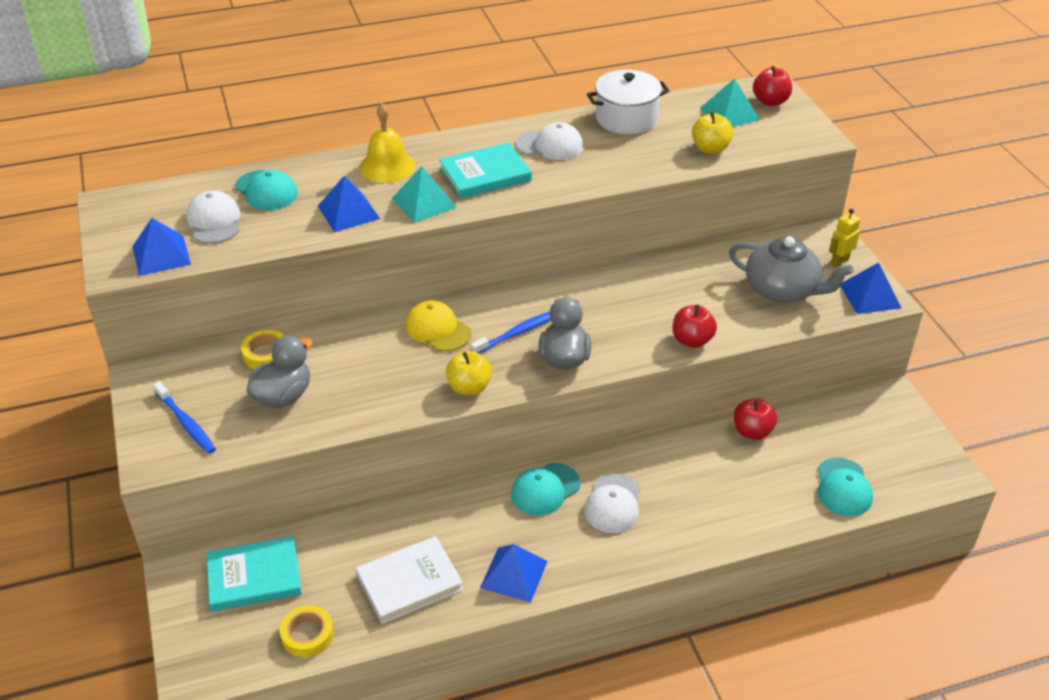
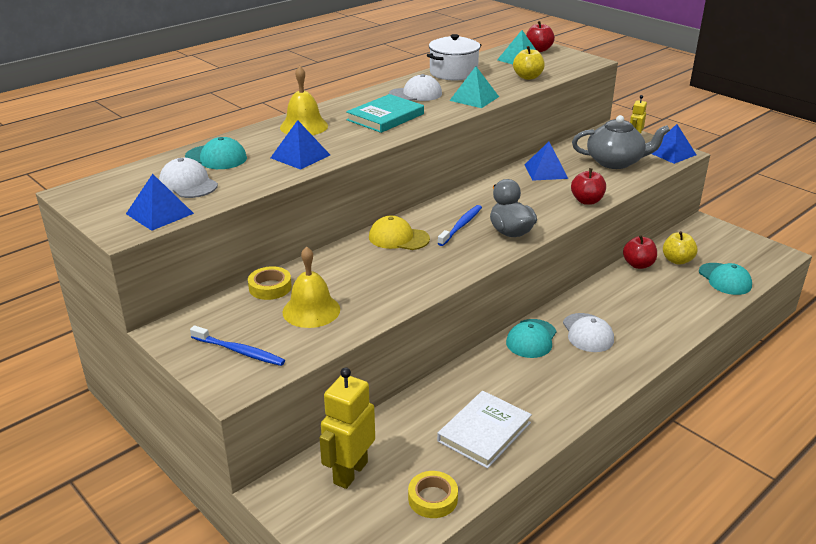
camera: 25 degrees left, 10 degrees down
turquoise book [206,536,302,612] -> yellow robot [319,367,375,489]
grey duck [246,336,313,408] -> yellow bell [283,246,340,328]
turquoise pyramid [392,166,457,223] -> turquoise pyramid moved to [449,66,499,108]
yellow apple [446,351,492,395] -> yellow apple moved to [663,231,698,265]
blue pyramid [480,544,548,603] -> blue pyramid moved to [525,142,568,181]

